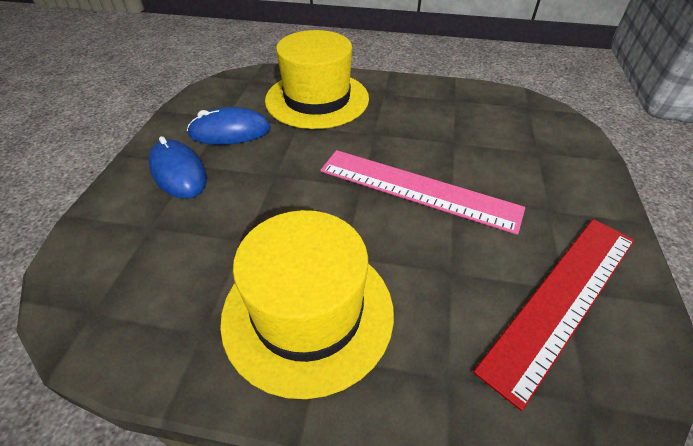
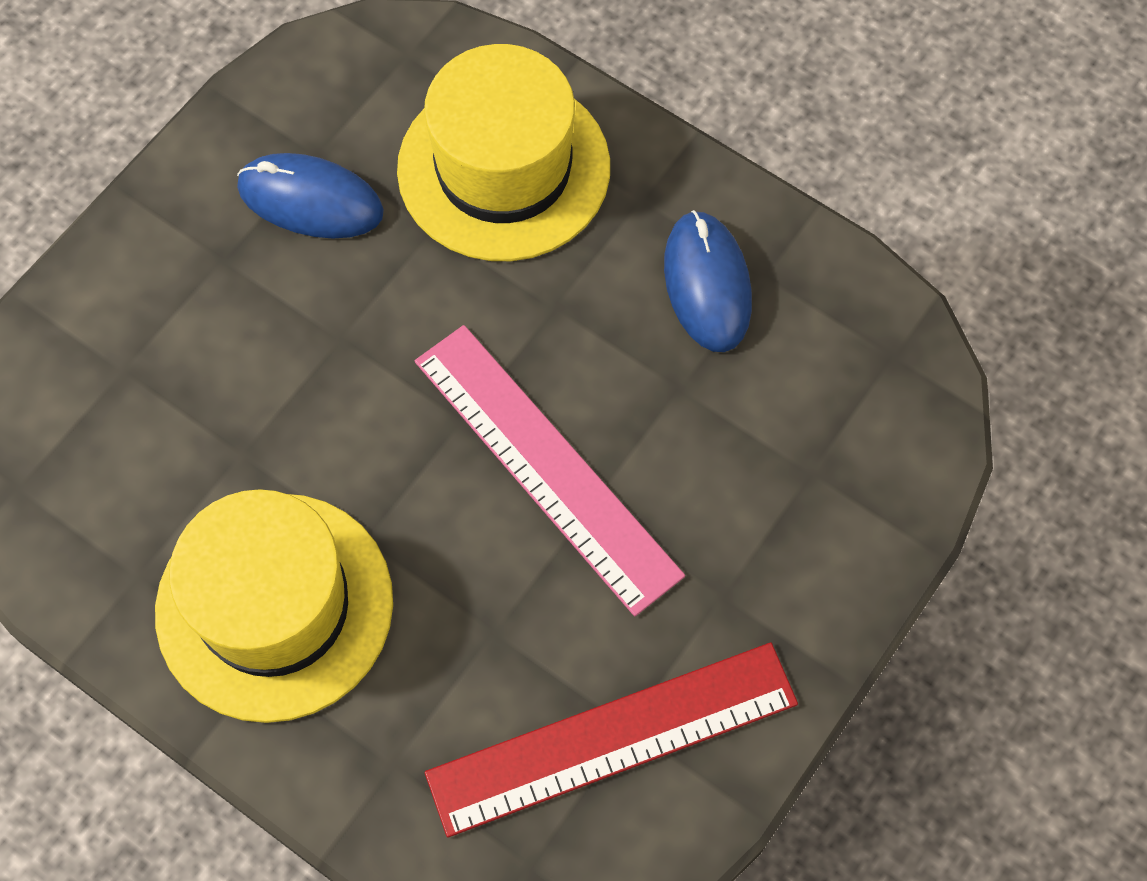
camera: 25 degrees right, 20 degrees up
blue mouse [149,136,207,199] -> blue mouse moved to [664,210,752,352]

